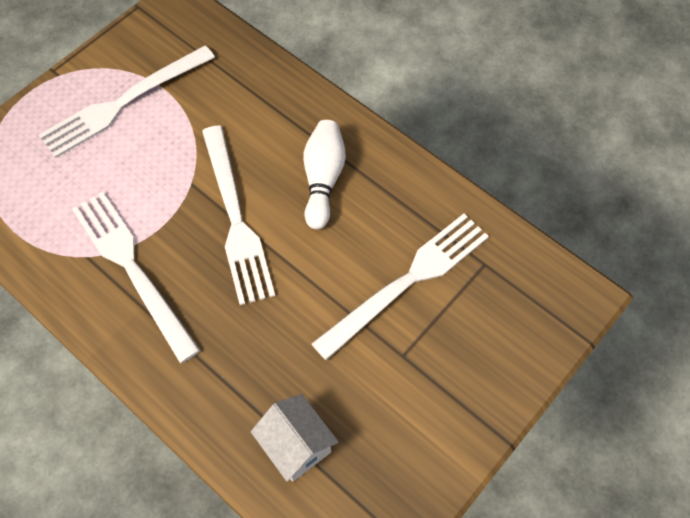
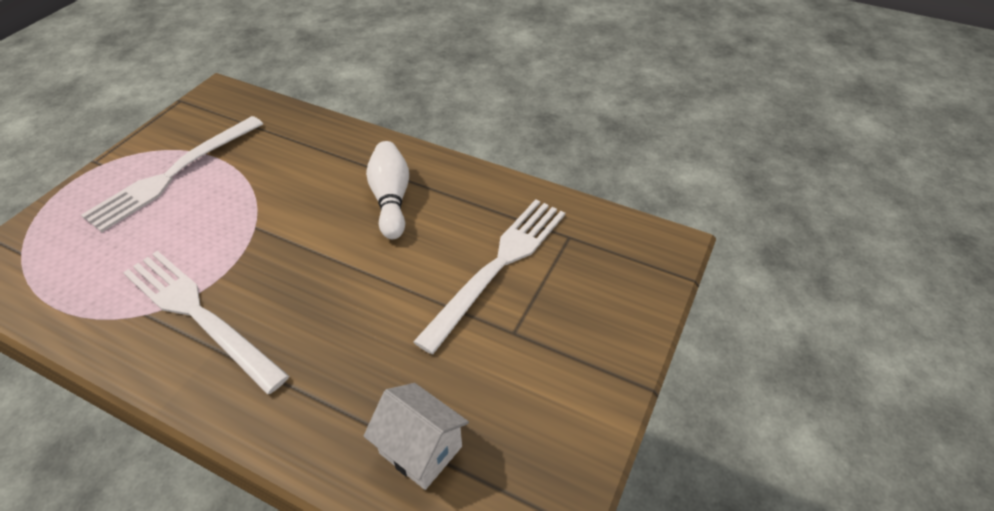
camera: 15 degrees left, 15 degrees down
white fork [202,125,275,305] -> none

